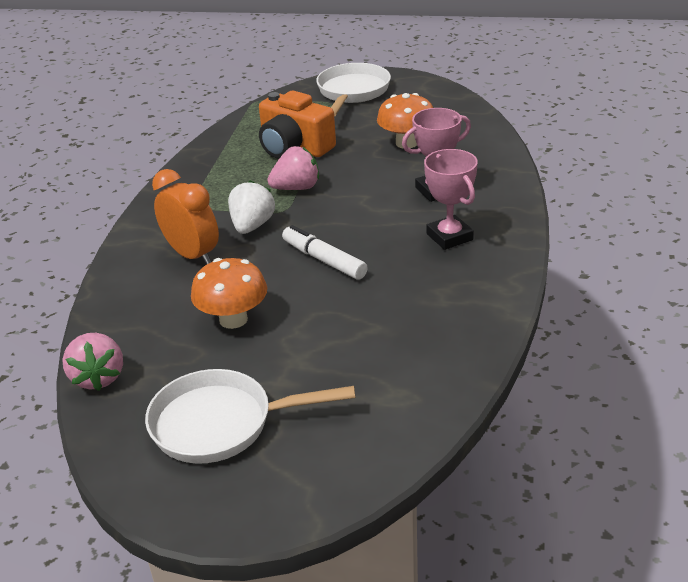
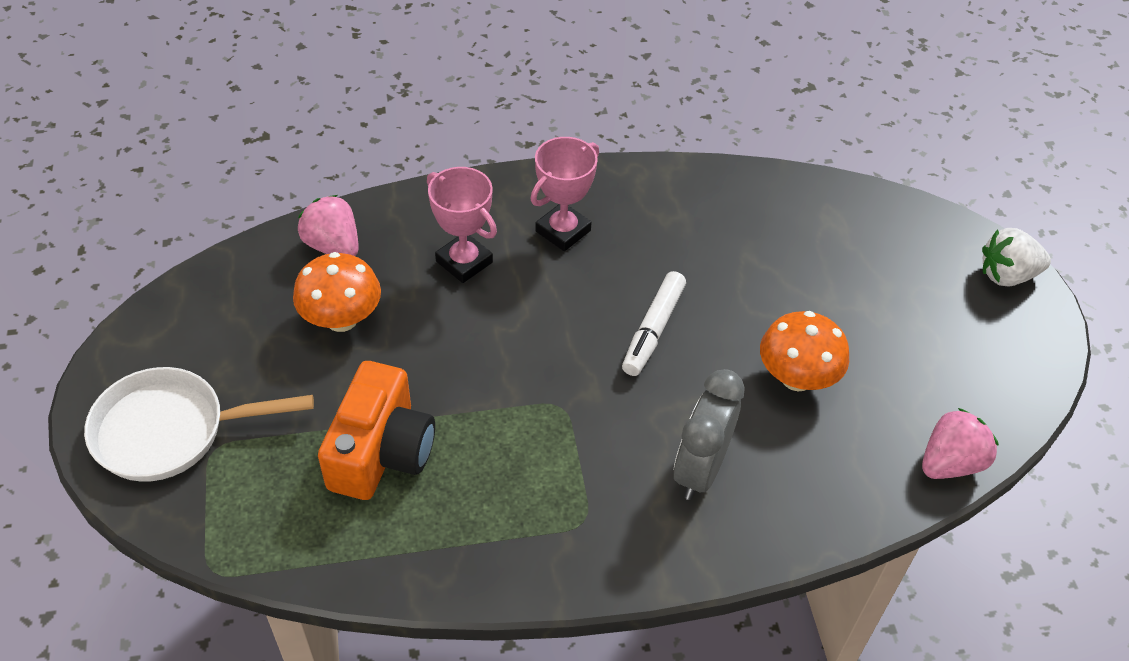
camera: 115 degrees left, 15 degrees up
white pan [145,369,355,464] -> none
orange clock [152,169,219,265] -> grey clock [674,369,745,500]
white strawberry [228,180,275,234] -> white strawberry moved to [982,228,1051,287]
pink strawberry [267,146,319,190] -> pink strawberry moved to [298,195,359,256]

